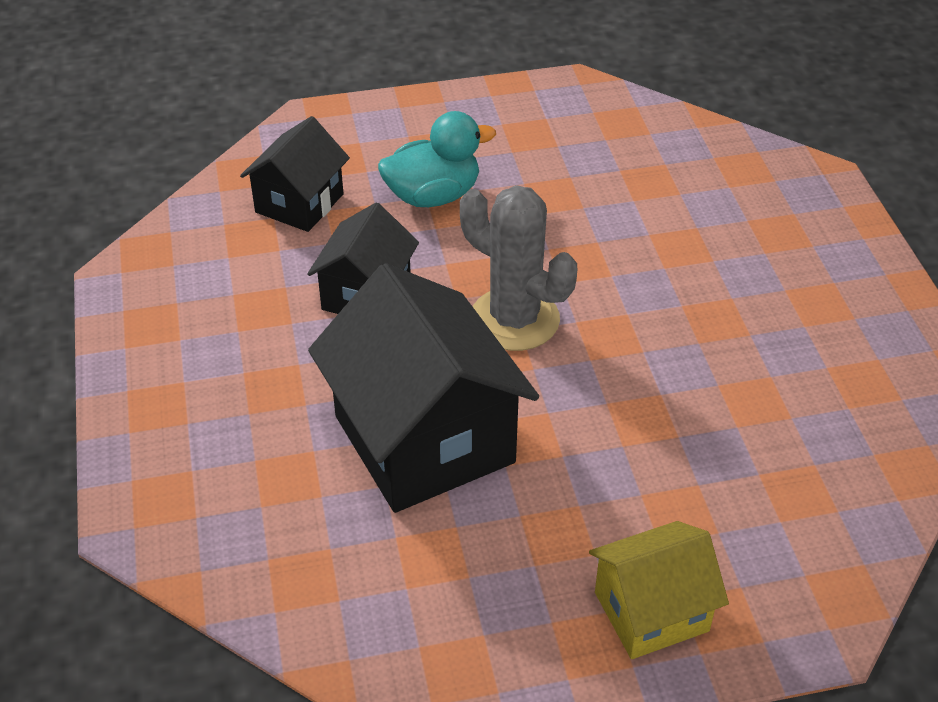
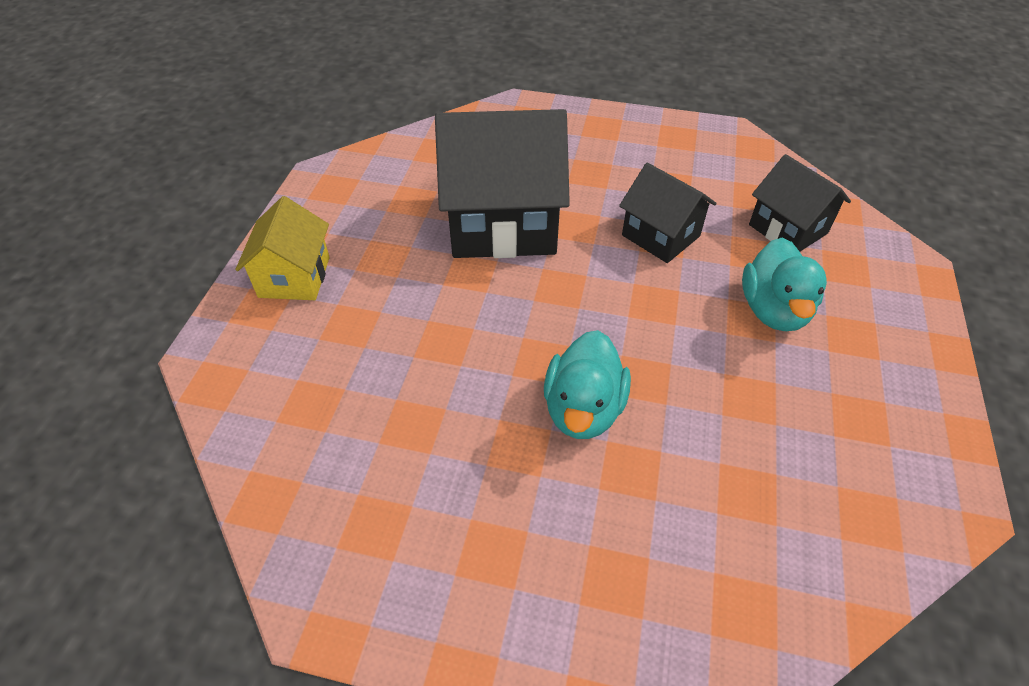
camera: 115 degrees right, 5 degrees up
grey cactus [460,185,577,351] -> none
none -> turquoise duck [544,330,631,439]

